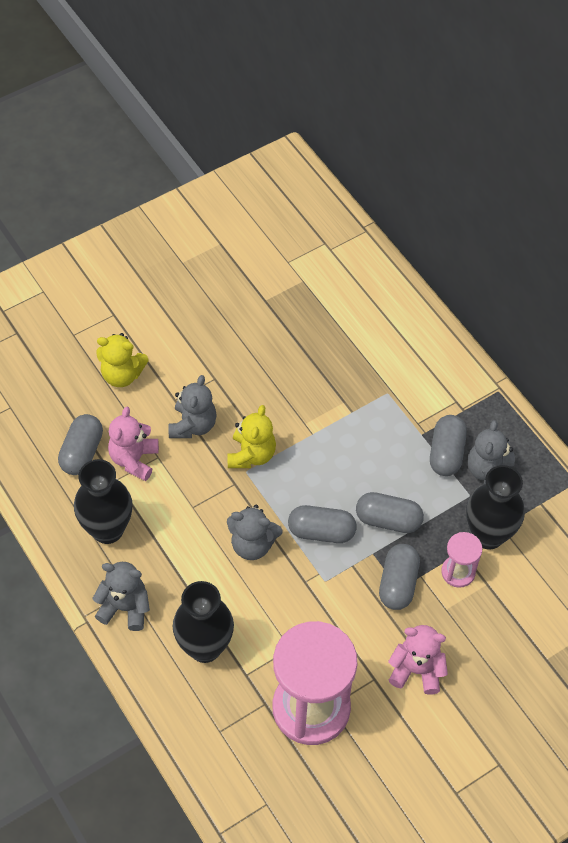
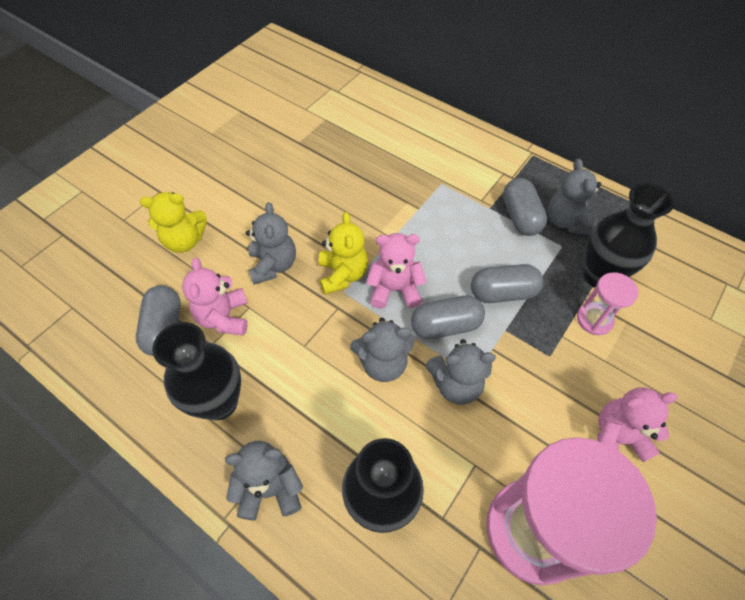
camera: 20 degrees left, 0 degrees up
grey capsule [379,544,420,610] -> none
none -> pink teddy bear [366,233,427,309]
none -> grey teddy bear [426,339,496,405]

